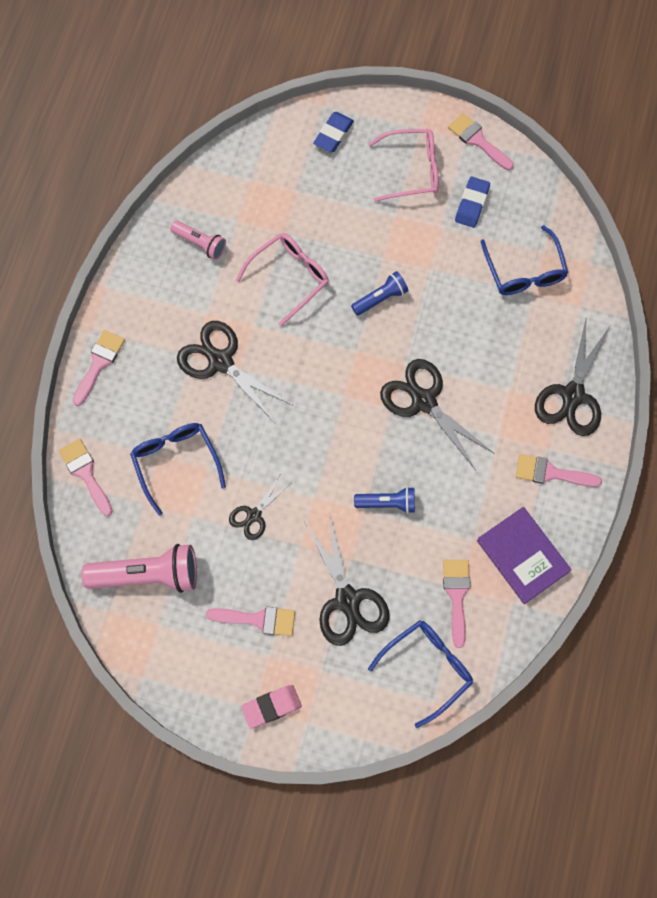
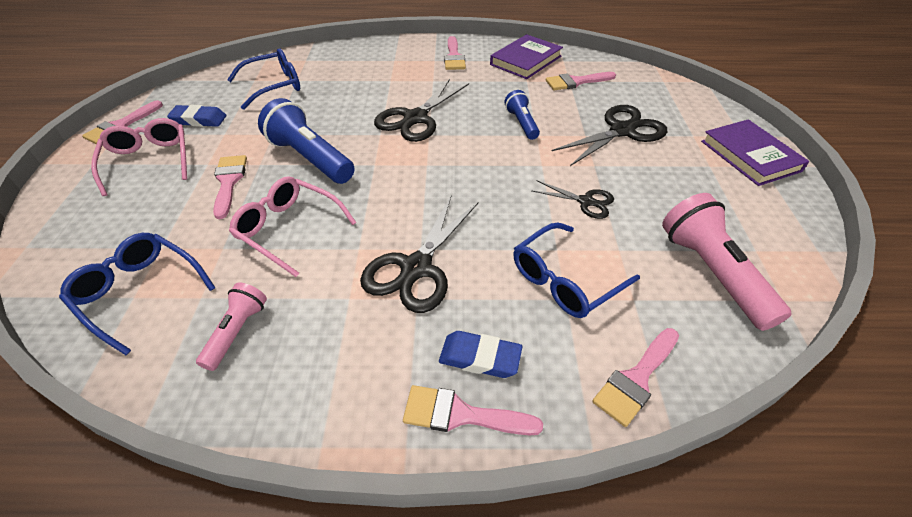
camera: 105 degrees left, 25 degrees down
pink brush [206,607,295,636] -> pink brush moved to [213,155,247,219]
pink eraser [241,685,302,729] -> purple book [701,119,809,186]
blue eraser [313,112,354,152] -> blue eraser moved to [439,331,522,378]
blue flashlight [351,271,408,316] -> blue flashlight [258,98,355,184], size x1.78
blue glasses [368,620,473,728] -> blue glasses moved to [59,233,215,355]
black scissors [535,316,611,436] -> none

